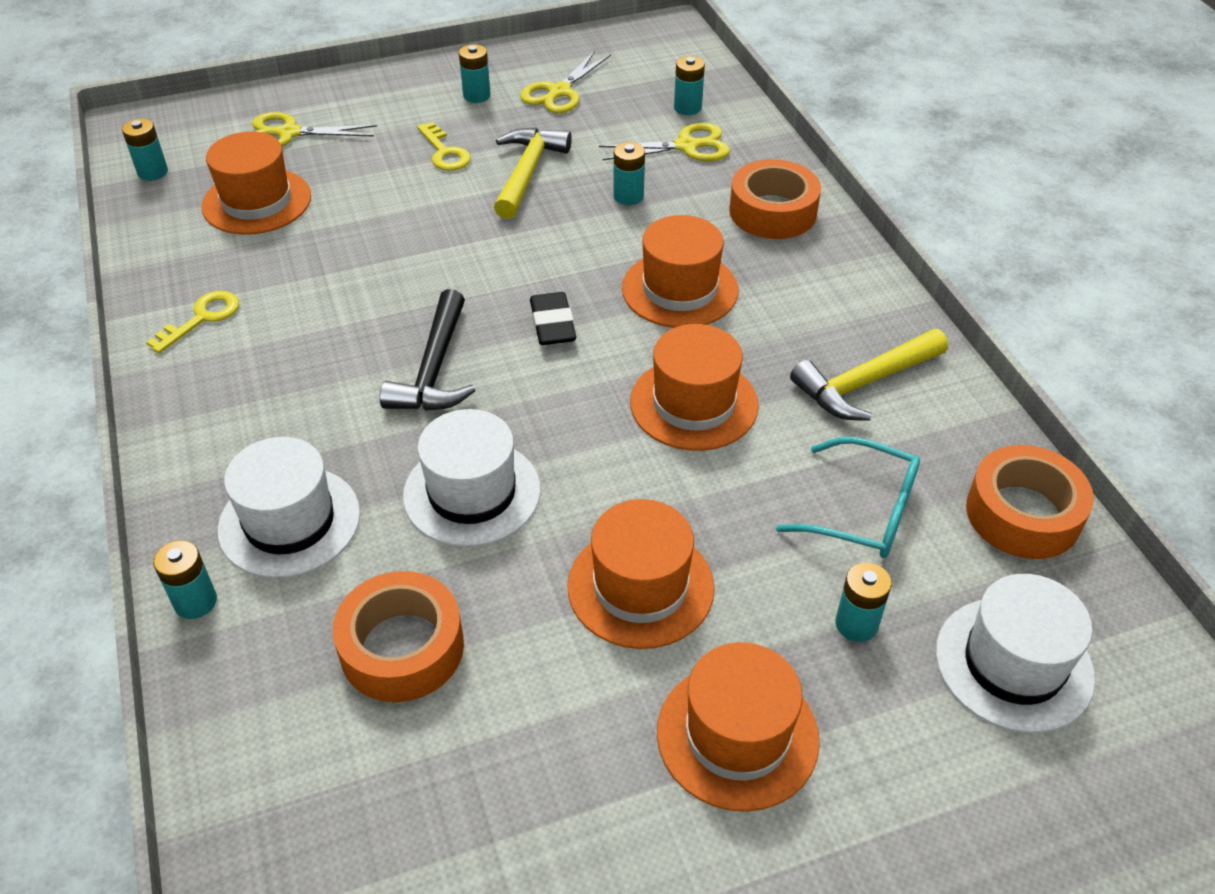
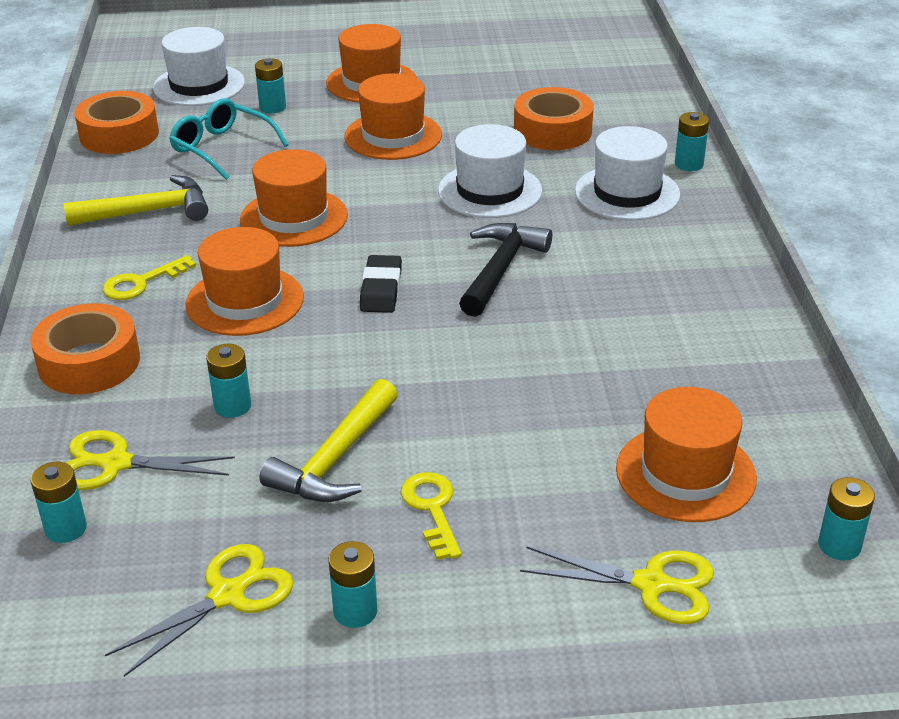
camera: 165 degrees left, 10 degrees down
yellow key [146,291,239,354] -> yellow key moved to [103,255,196,300]

